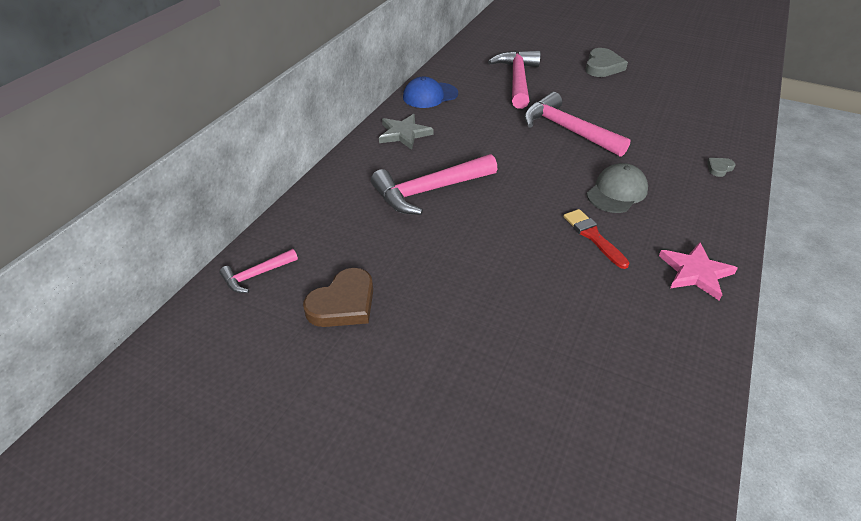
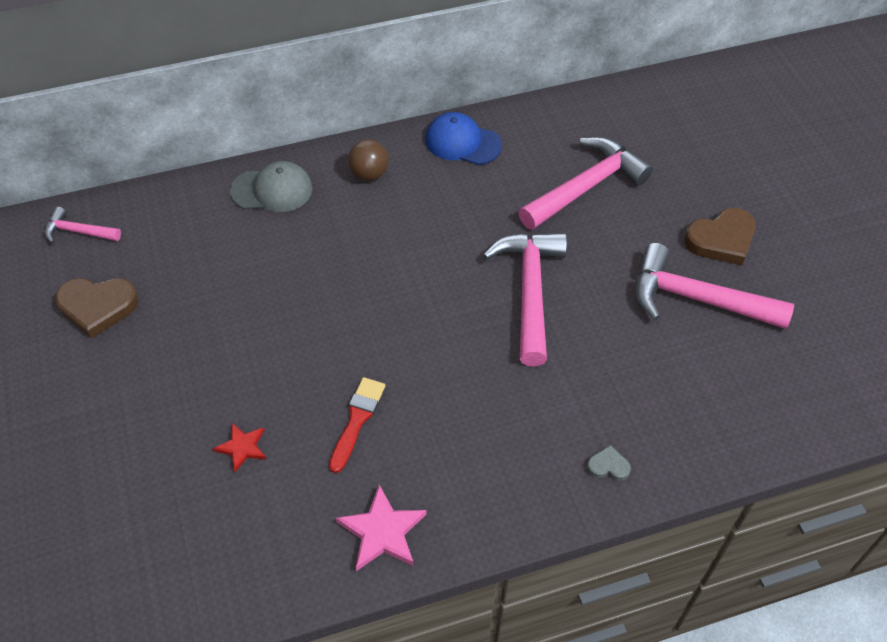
camera: 45 degrees right, 10 degrees up
pink hammer [371,154,497,215] -> pink hammer moved to [636,243,794,329]
grey star [379,114,434,150] -> brown ball [348,139,389,181]
grey heart [585,48,628,77] -> brown heart [684,207,756,265]
grey cap [587,163,648,213] -> grey cap moved to [230,161,313,212]
none -> red star [213,423,266,472]

